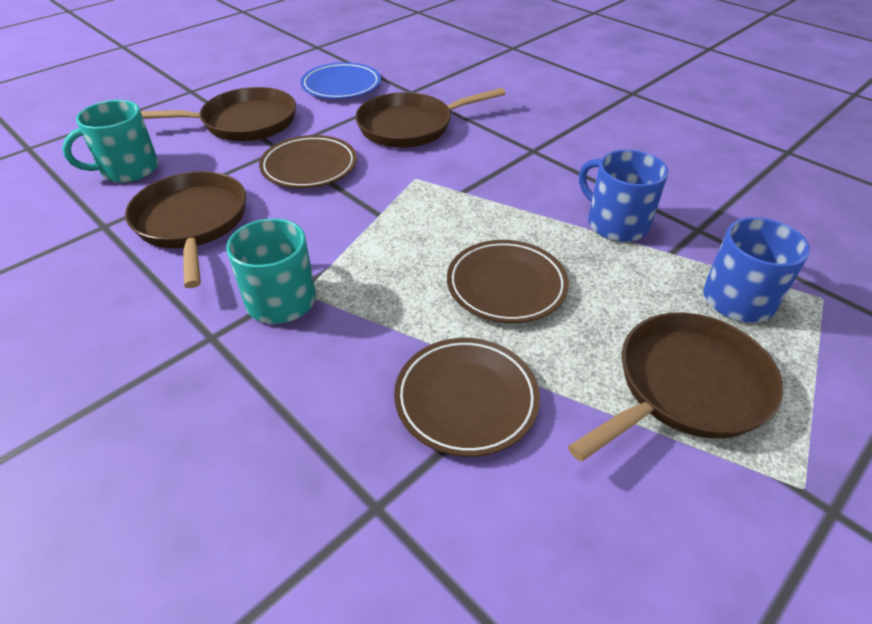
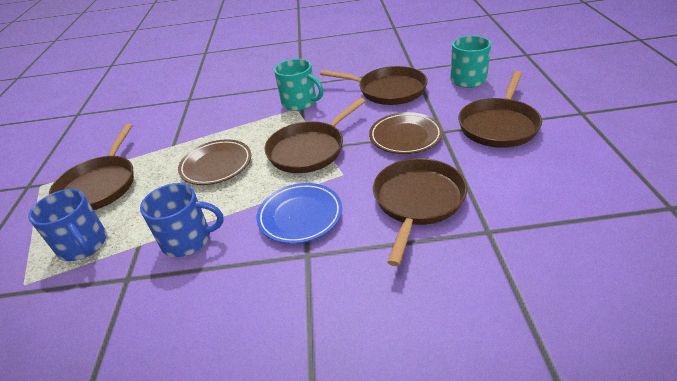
camera: 135 degrees right, 5 degrees down
blue plate [301,62,381,99] -> blue plate moved to [256,183,342,244]
brown plate [394,338,540,457] -> none
none -> brown pan [264,98,366,173]

